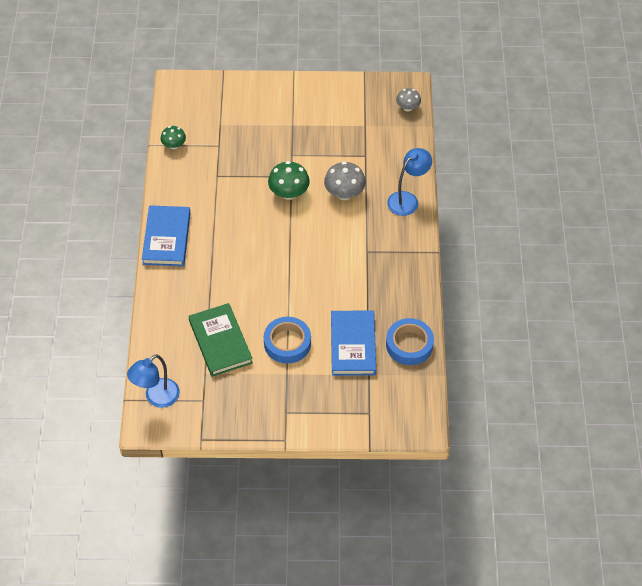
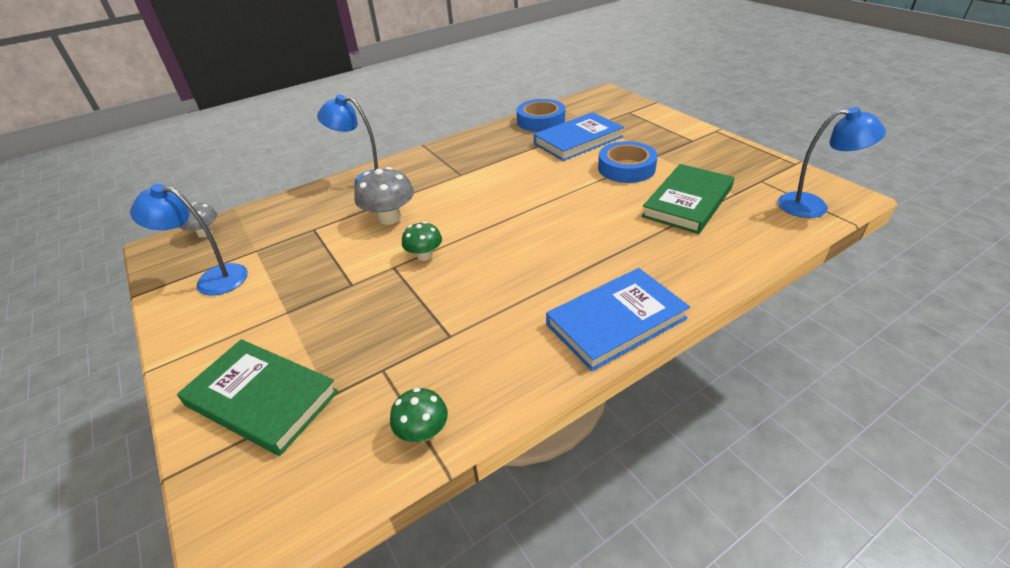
camera: 120 degrees left, 15 degrees down
green mushroom [268,161,310,200] -> green mushroom [402,222,442,261], size x0.63
none -> blue lamp [130,184,248,296]
none -> green book [177,339,339,456]

